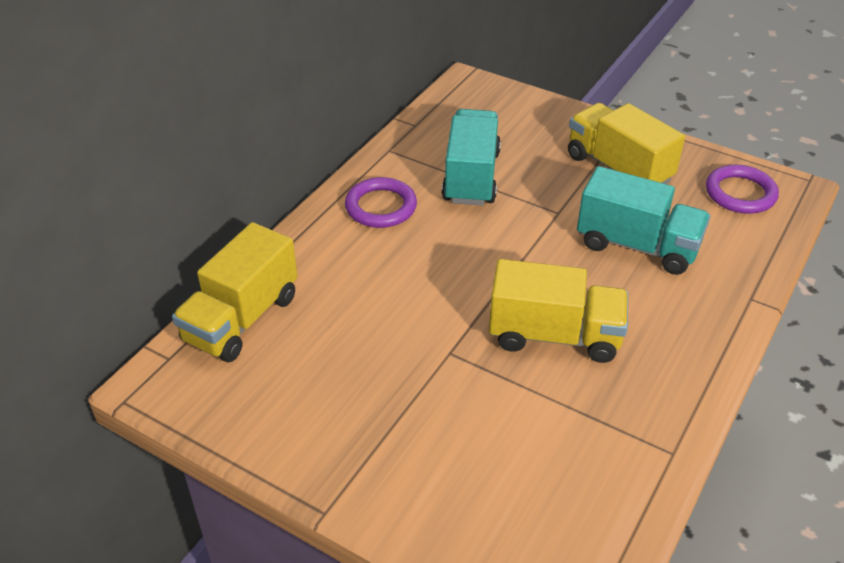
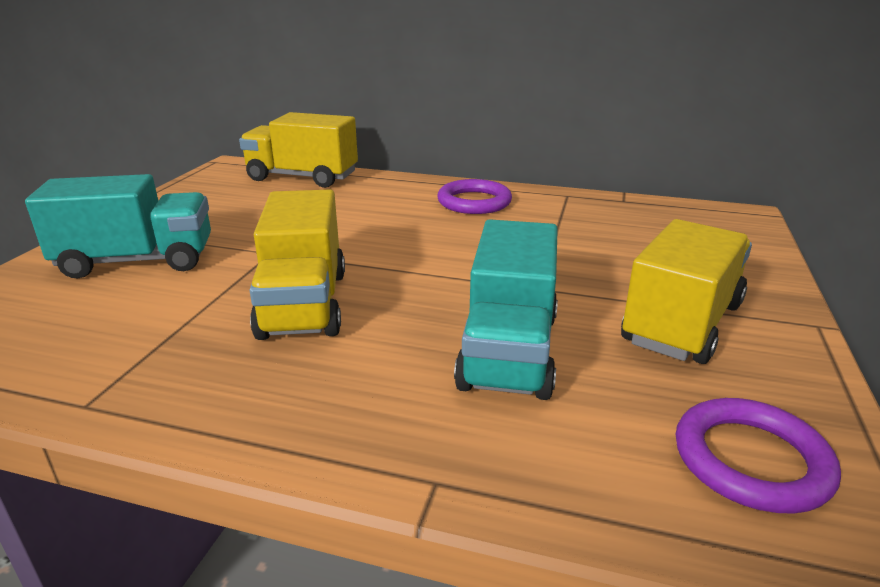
camera: 75 degrees right, 15 degrees down
turquoise truck [442,109,501,206] -> turquoise truck moved to [25,174,211,278]

